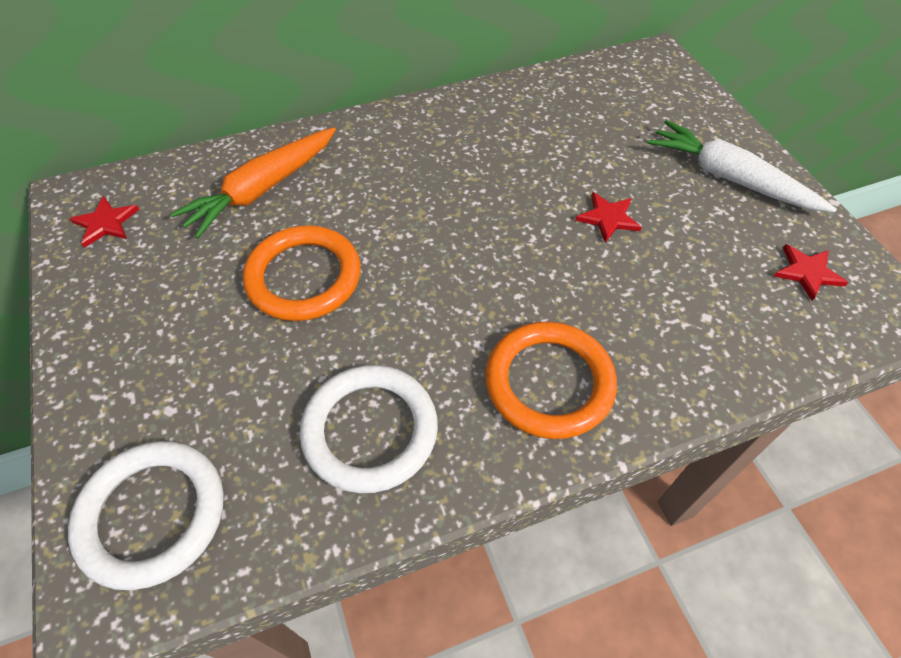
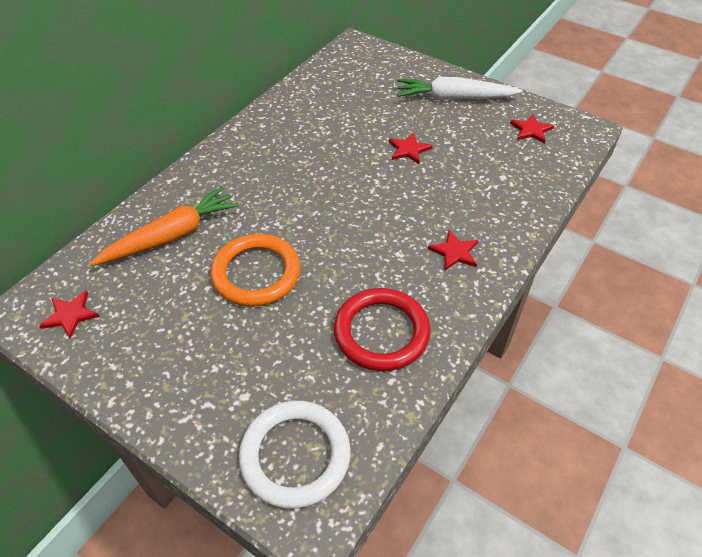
camera: 35 degrees left, 5 degrees down
orange carrot [170,127,336,238] -> orange carrot turned 135 degrees counterclockwise [90,186,239,266]
white ring [300,365,438,493] -> red ring [334,288,431,371]
orange ring [485,321,617,439] -> red star [428,230,478,270]

